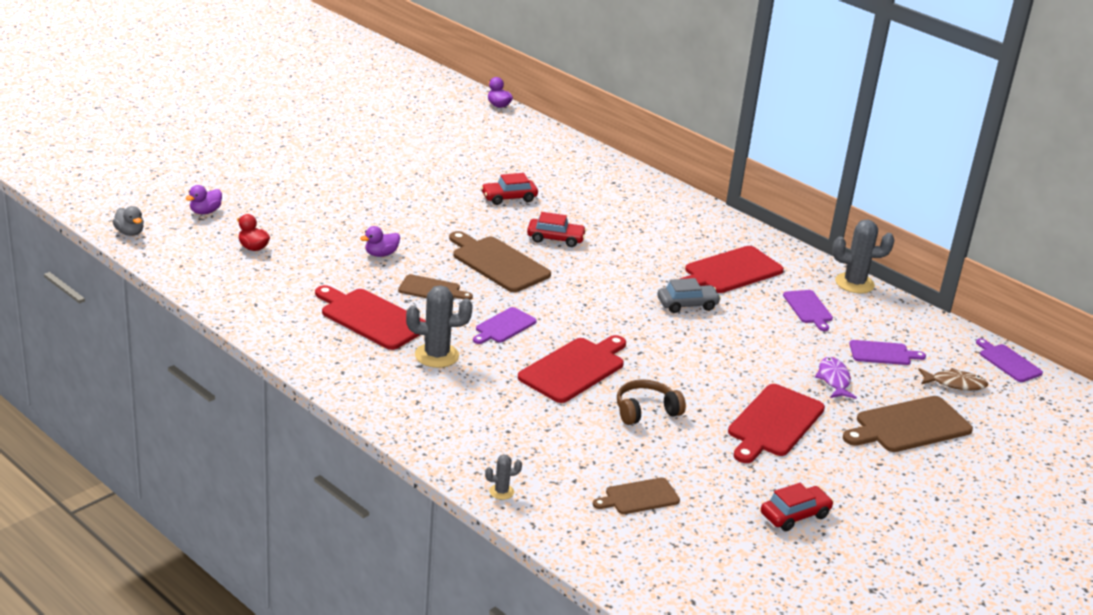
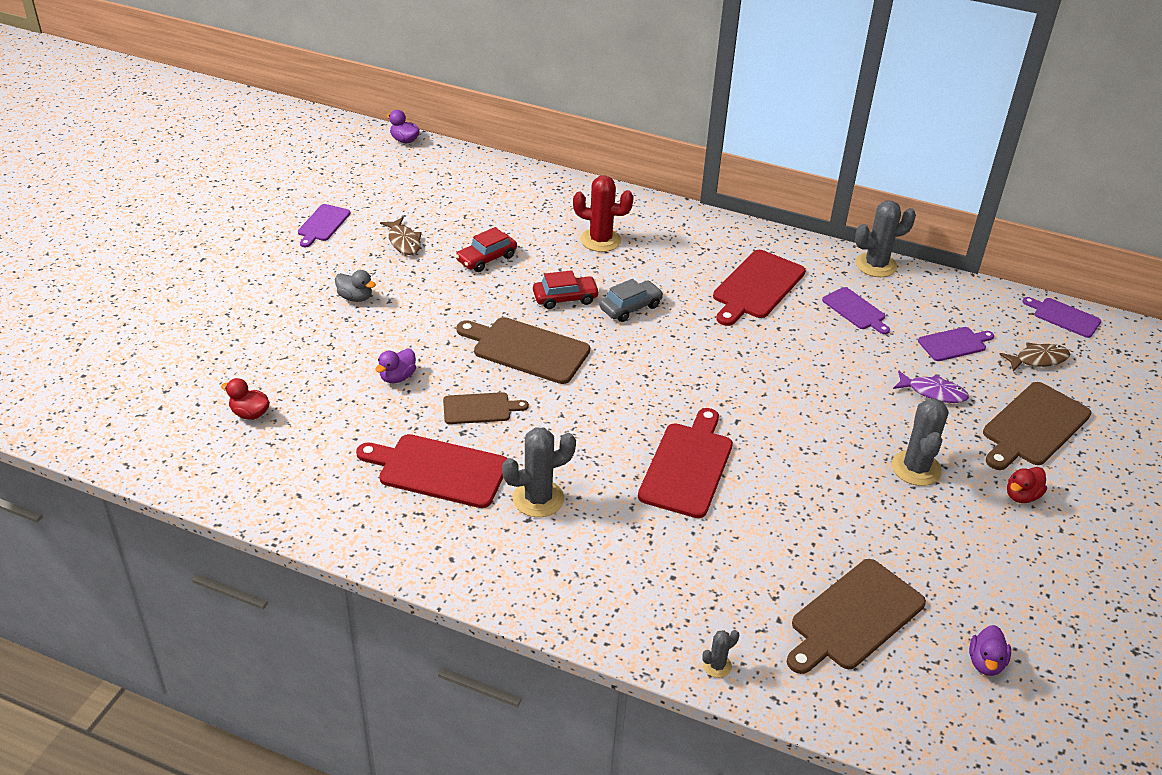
camera: 20 degrees left, 10 degrees up
grey duck [113,206,144,236] -> grey duck moved to [335,270,376,302]
purple duck [185,185,222,214] -> purple duck moved to [969,625,1011,676]
purple cutting board [473,307,537,344] -> purple cutting board moved to [298,204,351,247]
brown cutting board [593,478,680,514] -> brown cutting board [787,559,926,674], size x1.70
brown headphones [617,379,686,425] -> none
grey car [657,278,721,313] -> grey car moved to [599,279,663,322]
red cutting board [728,384,825,463] -> grey cactus [892,398,948,486]
red car [761,483,834,531] -> none
purple fish [815,357,857,399] -> purple fish turned 135 degrees clockwise [893,370,969,403]
none -> brown fish [380,217,422,255]
none -> red cactus [573,175,634,252]
none -> red duck [1007,467,1047,503]

